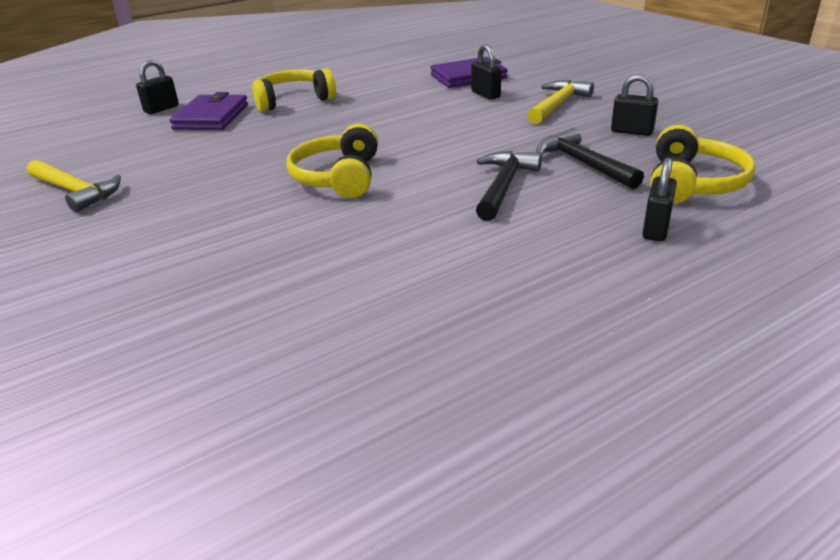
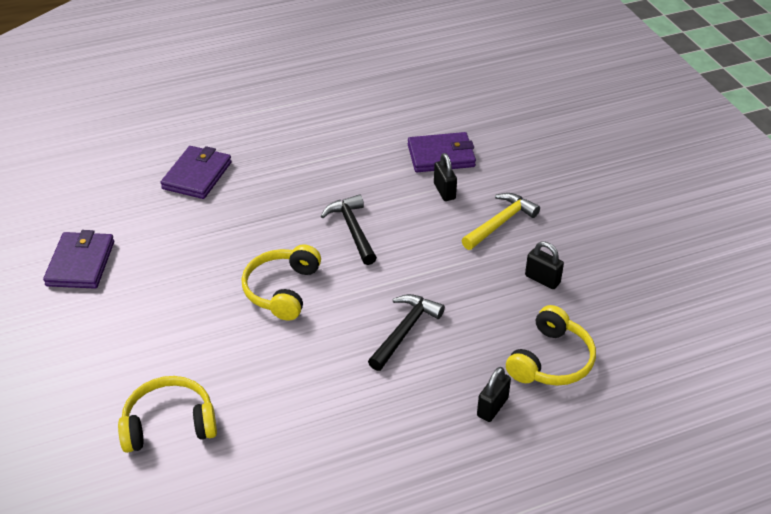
camera: 10 degrees right, 10 degrees up
yellow hammer [27,160,121,212] -> purple wallet [43,230,114,289]
black padlock [136,60,179,114] -> none
yellow headphones [252,68,336,112] -> yellow headphones moved to [118,376,217,453]
black hammer [536,128,644,189] -> black hammer moved to [321,194,377,265]

